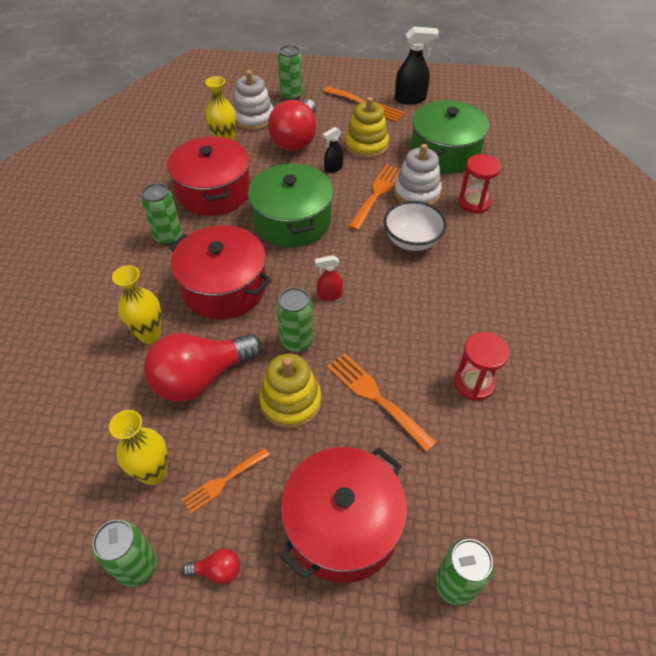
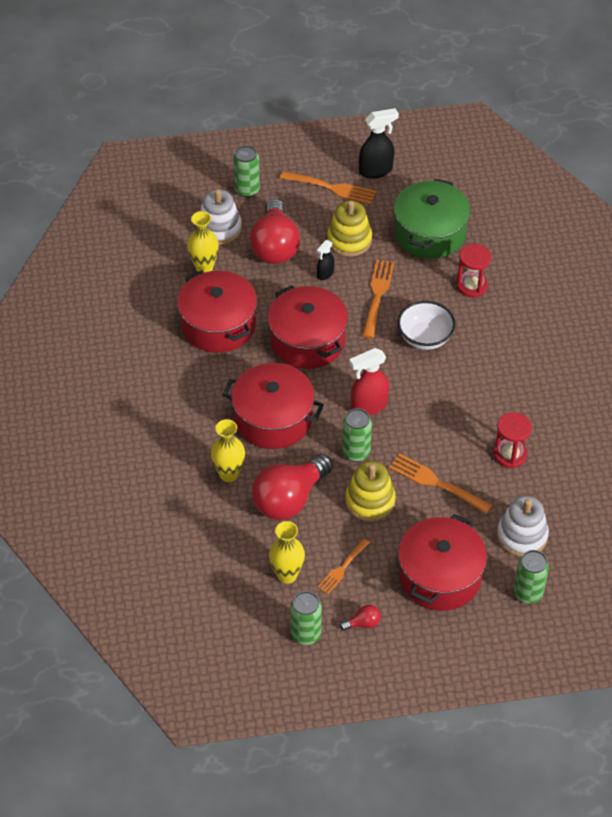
camera: 15 degrees left, 0 degrees up
green can [142,183,182,245] -> none
green pot [248,163,333,247] -> red pot [268,285,348,369]
red spray bottle [315,255,343,301] -> red spray bottle [349,348,389,416], size x1.74
white stacking toy [394,144,442,205] -> white stacking toy moved to [497,496,549,557]

